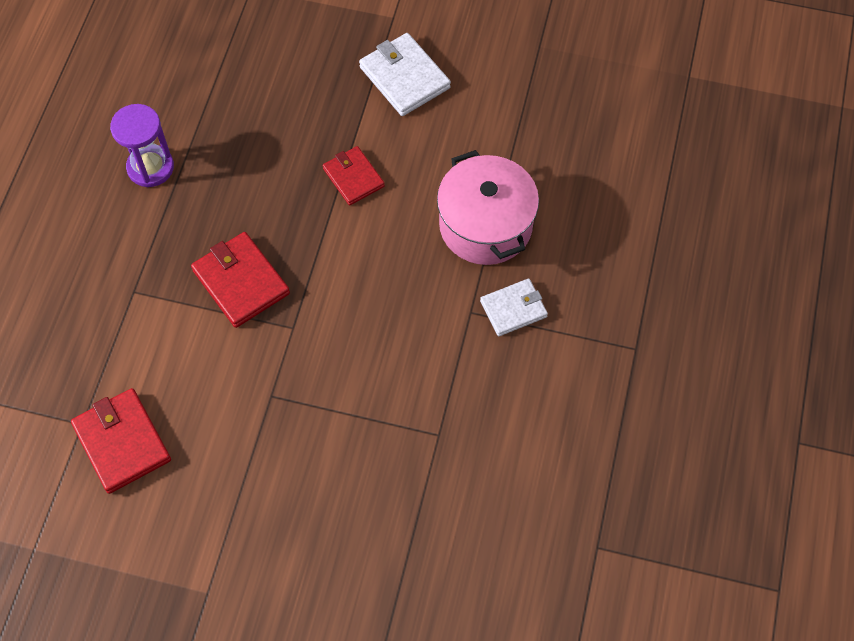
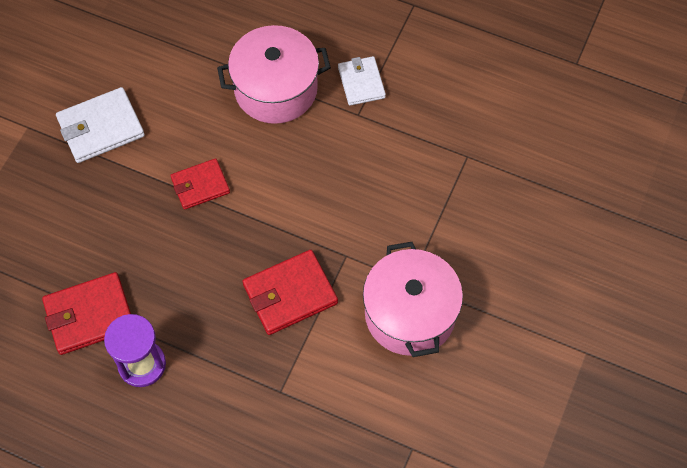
camera: 80 degrees left, 0 degrees up
red wallet [71,388,171,494] -> red wallet moved to [42,272,131,355]
none -> pink pot [363,242,463,357]

